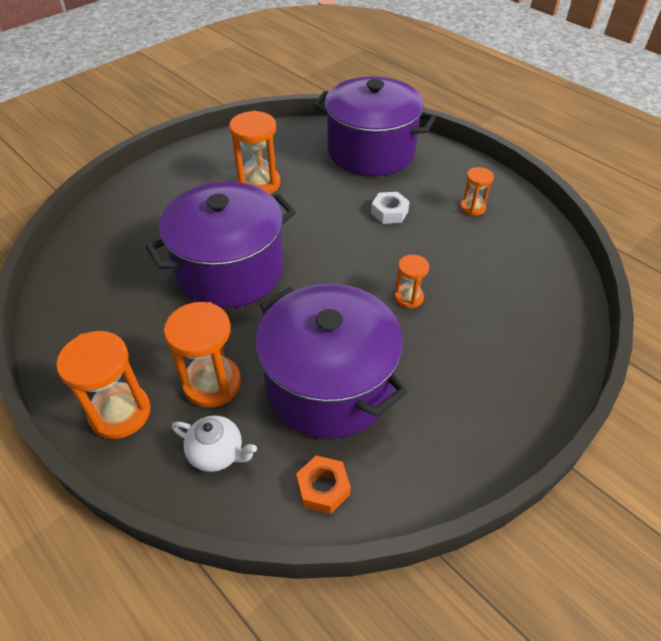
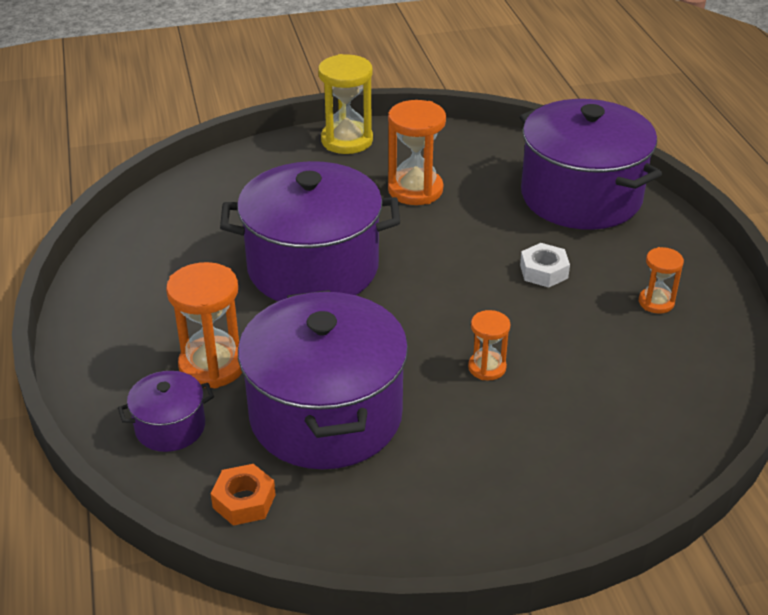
camera: 30 degrees right, 10 degrees down
orange hourglass [56,331,150,439] -> none
white teapot [172,416,257,472] -> purple pot [118,371,214,452]
none -> yellow hourglass [318,54,373,154]

